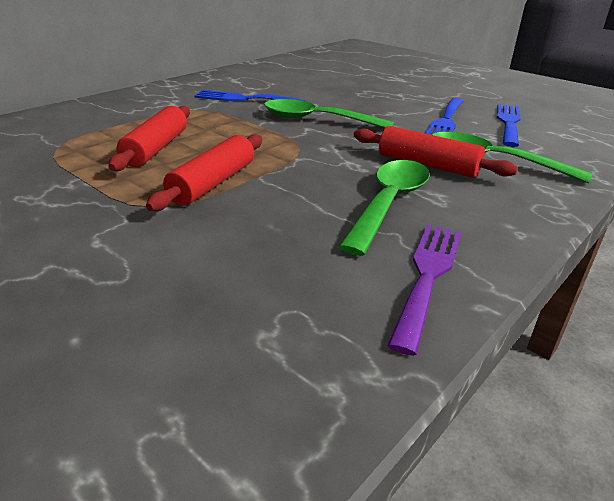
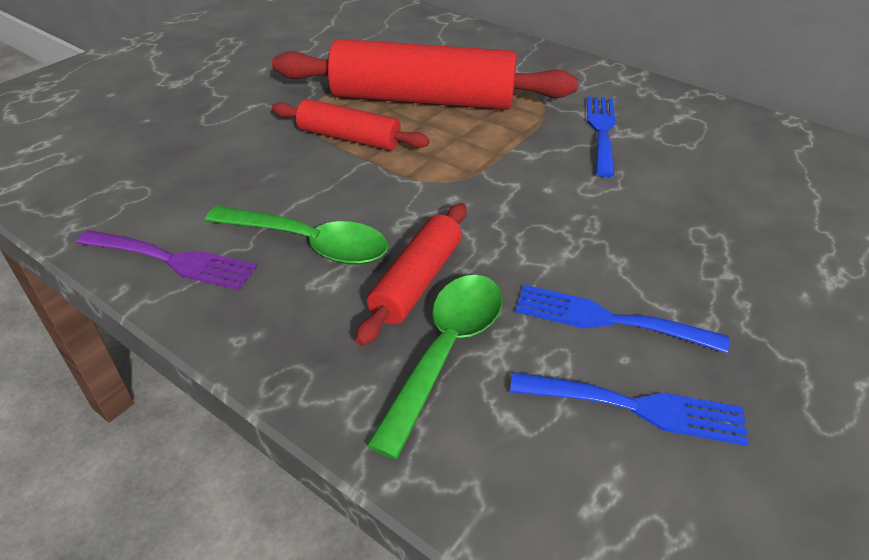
camera: 85 degrees right, 10 degrees up
red rolling pin [109,106,190,171] -> red rolling pin [272,39,578,110], size x1.91
green spoon [264,99,394,128] -> none

